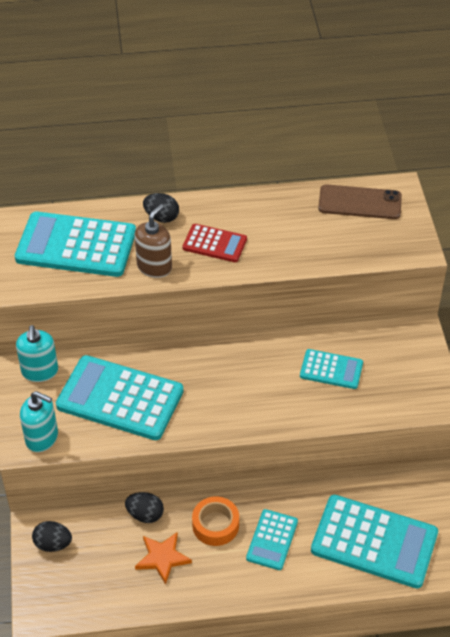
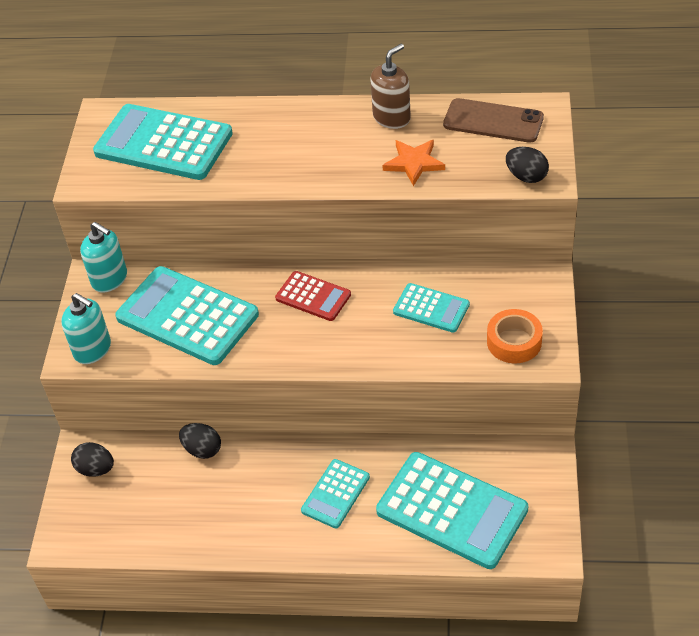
camera: 15 degrees right, 0 degrees up
turquoise soap dispenser [16,325,58,382] -> turquoise soap dispenser turned 60 degrees counterclockwise [80,222,127,293]
brown soap dispenser [135,204,172,278] -> brown soap dispenser moved to [370,44,411,129]
orange star [135,532,192,585] -> orange star moved to [382,140,445,186]
black egg [143,193,179,223] -> black egg moved to [506,147,549,183]
red calculator [182,224,247,262] -> red calculator moved to [275,271,351,321]
orange tape [192,497,239,546] -> orange tape moved to [487,309,543,363]

